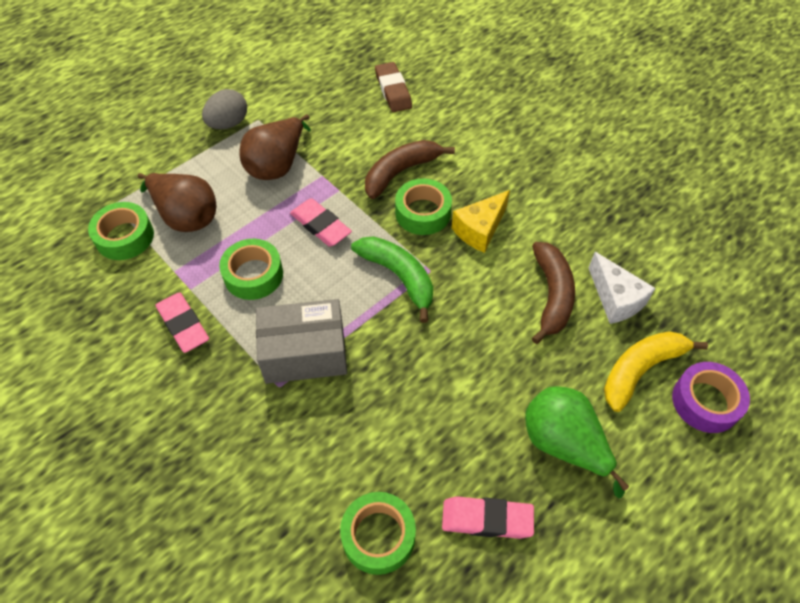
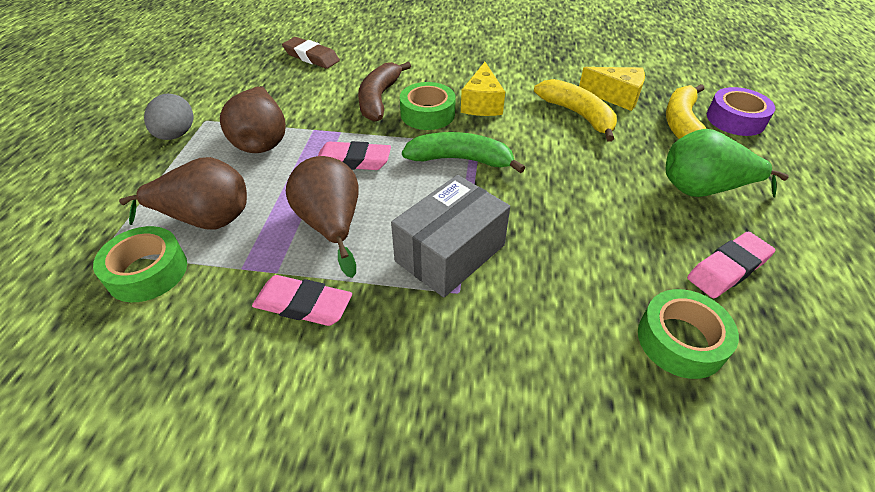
camera: 40 degrees left, 10 degrees down
green tape [219,239,283,300] -> brown pear [286,156,359,278]
brown banana [532,242,575,344] -> yellow banana [534,79,617,142]
white cheese [589,252,655,324] -> yellow cheese [579,67,645,111]

